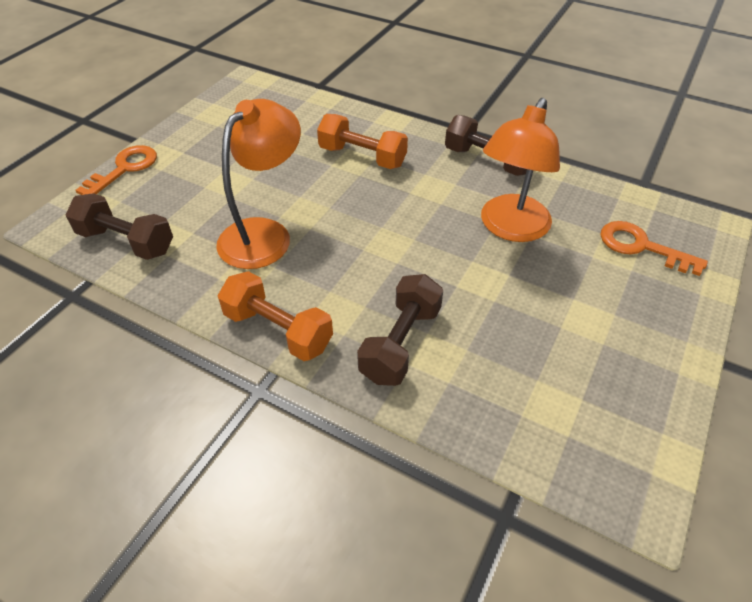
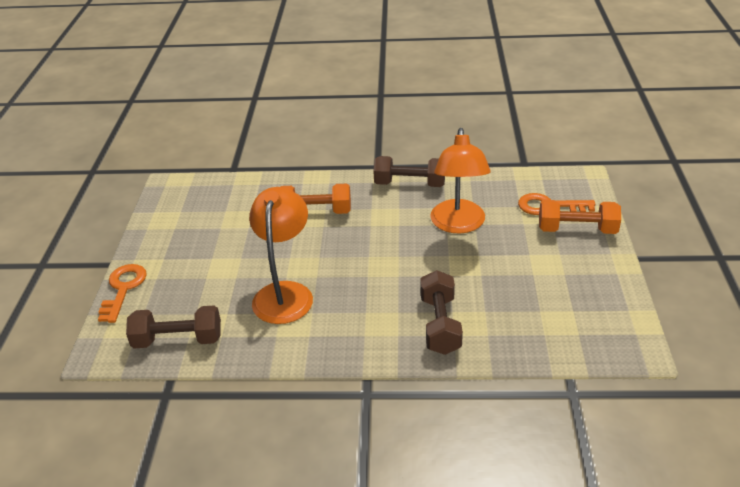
camera: 25 degrees left, 10 degrees down
orange dumbbell [217,271,333,361] -> orange dumbbell moved to [539,200,621,234]

